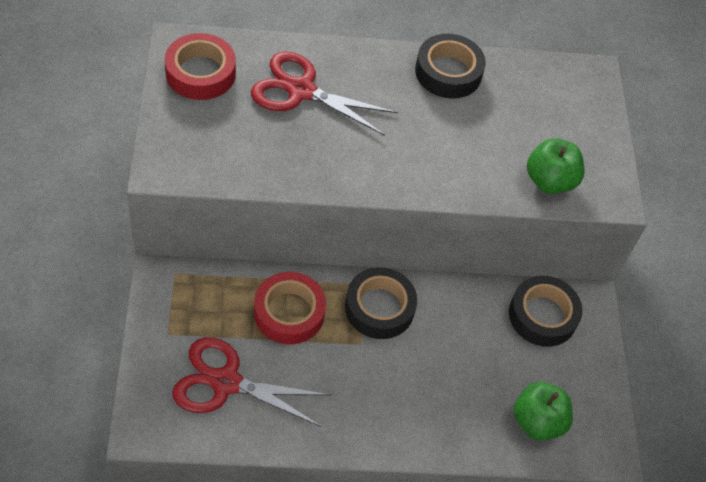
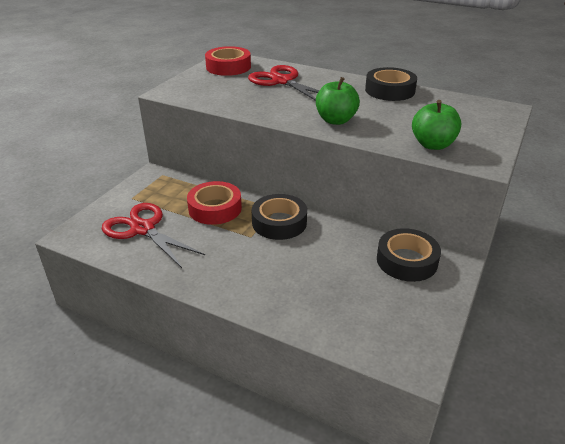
camera: 35 degrees right, 20 degrees down
green apple [514,382,573,440] -> green apple moved to [316,77,360,125]

